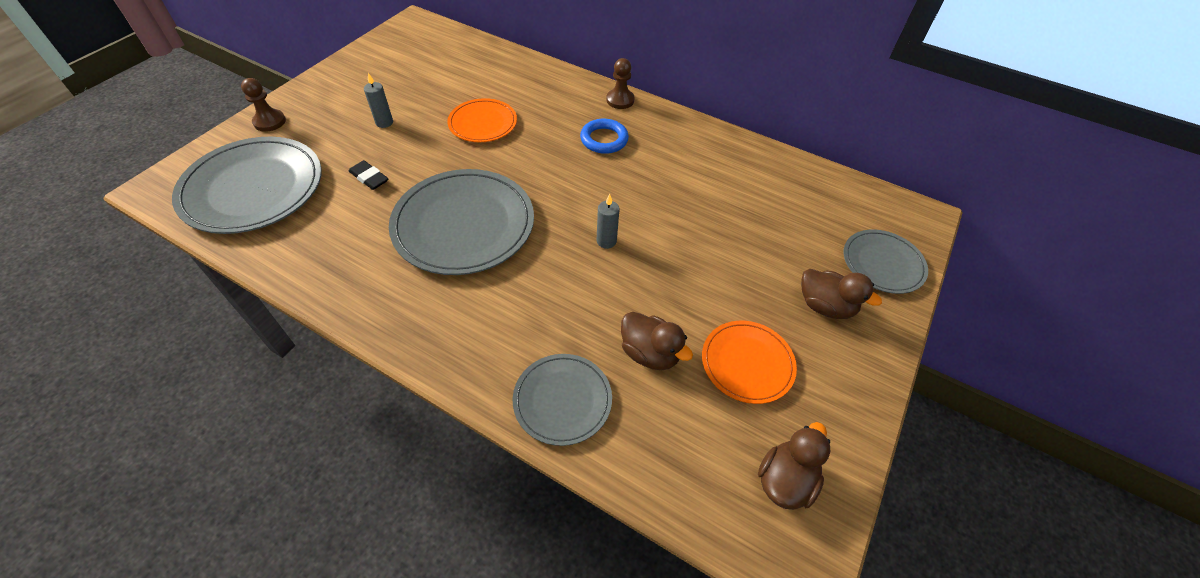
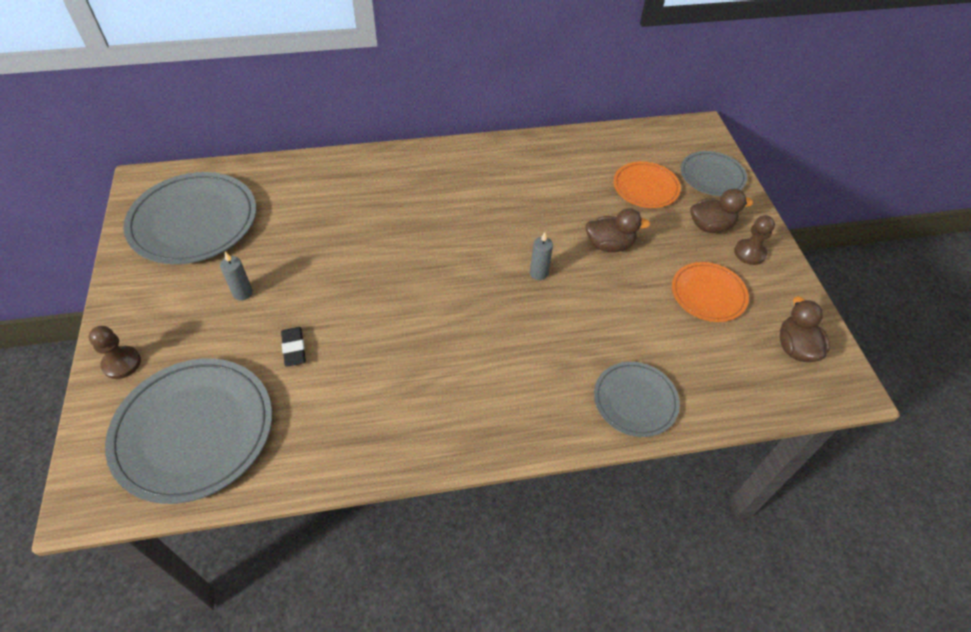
camera: 40 degrees left, 0 degrees up
black eraser [349,160,388,190] -> black eraser turned 75 degrees clockwise [281,327,306,367]
grey plate [389,169,534,275] -> grey plate moved to [123,172,256,264]
orange plate [447,98,517,142] -> orange plate moved to [613,161,681,208]
blue ring [580,119,629,154] -> none
brown pawn [606,58,635,109] -> brown pawn moved to [734,215,775,265]
brown duck [621,312,693,370] -> brown duck moved to [585,208,650,252]

